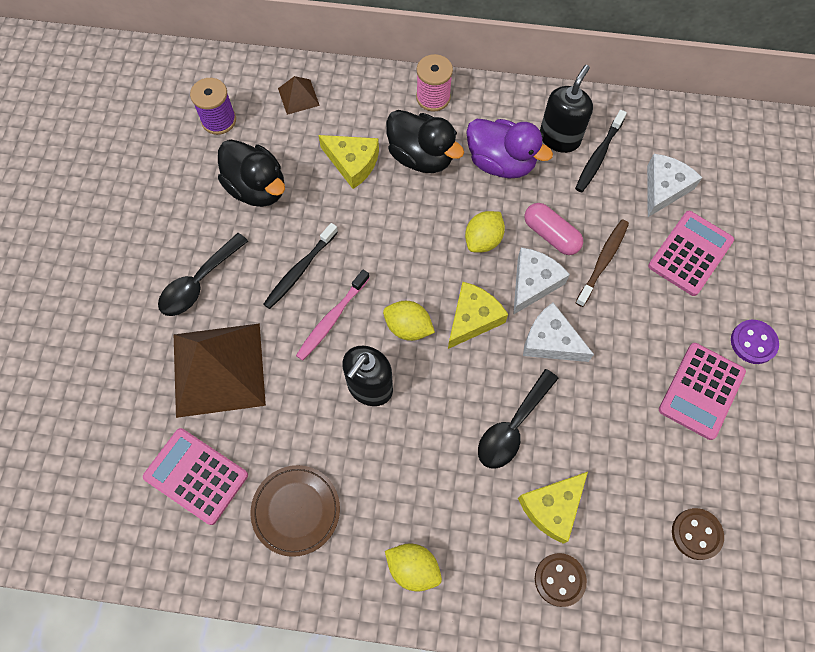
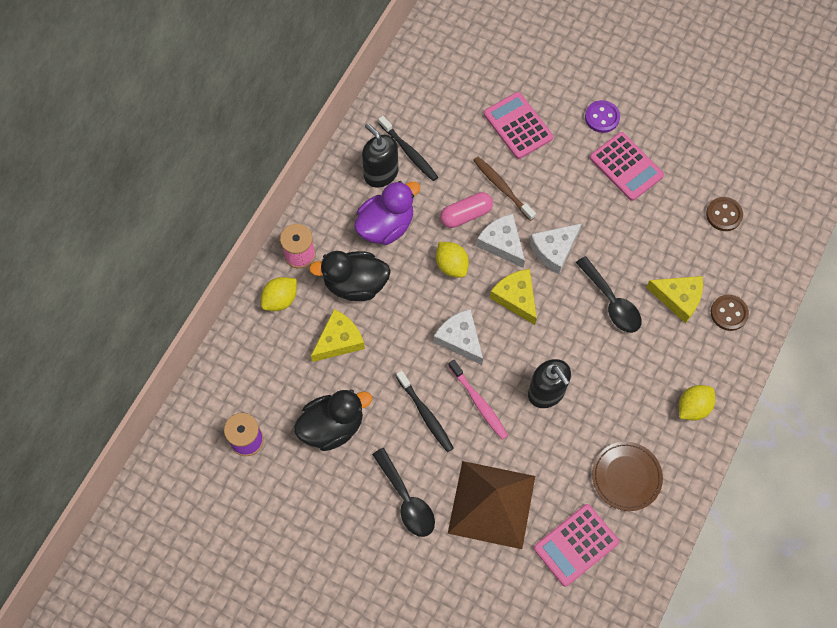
camera: 70 degrees left, 0 degrees up
brown pyramid [278,76,320,115] -> none
yellow lemon [383,301,435,341] -> yellow lemon moved to [261,277,297,311]
black duck [386,110,464,173] -> black duck turned 150 degrees counterclockwise [309,251,391,301]
yellow cheese [518,472,588,544] -> yellow cheese turned 45 degrees counterclockwise [646,276,703,323]
white cheese [647,154,702,217] -> white cheese moved to [434,309,483,365]

